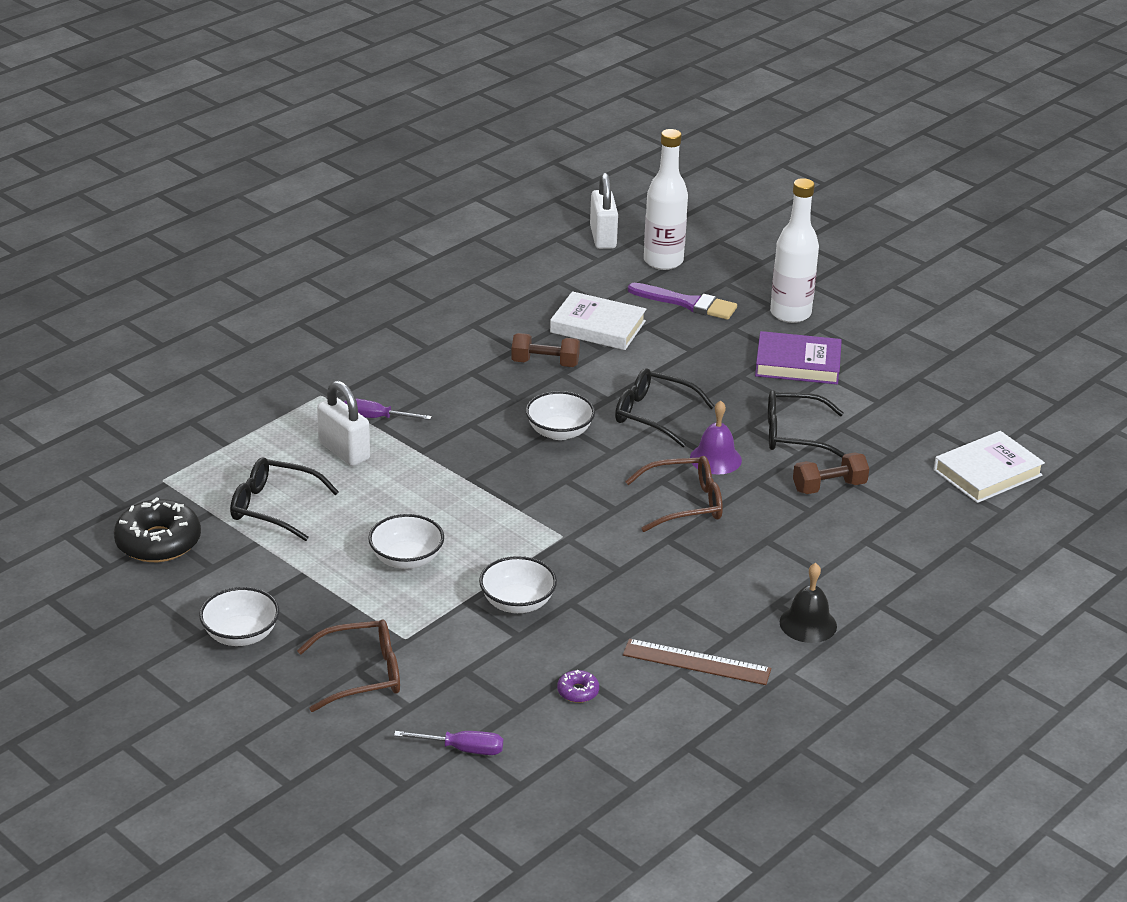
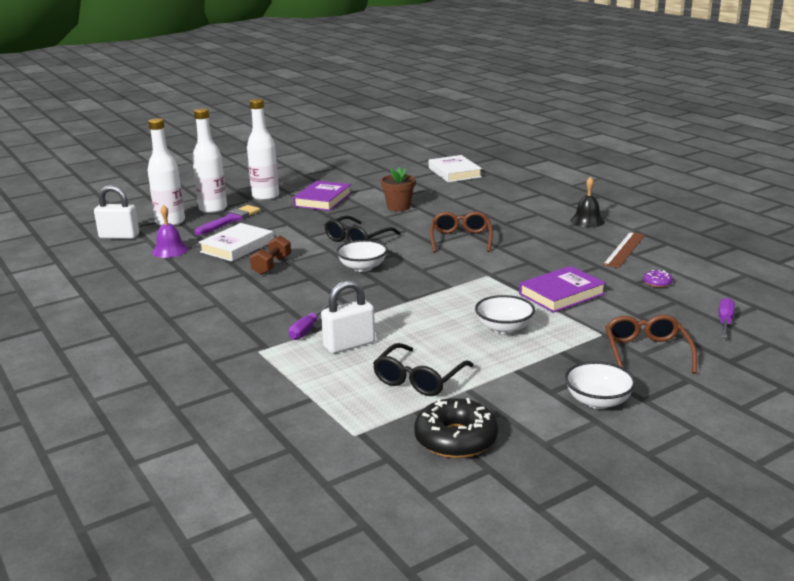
camera: 75 degrees left, 10 degrees down
white bowl [479,556,557,613] -> purple book [519,266,606,313]
purple bell [690,401,742,474] -> purple bell moved to [152,205,188,258]
black glasses [768,390,845,458] -> brown flower pot [381,167,416,211]
brown dumbbell [793,453,869,494] -> none
none -> white bottle [192,108,227,213]

